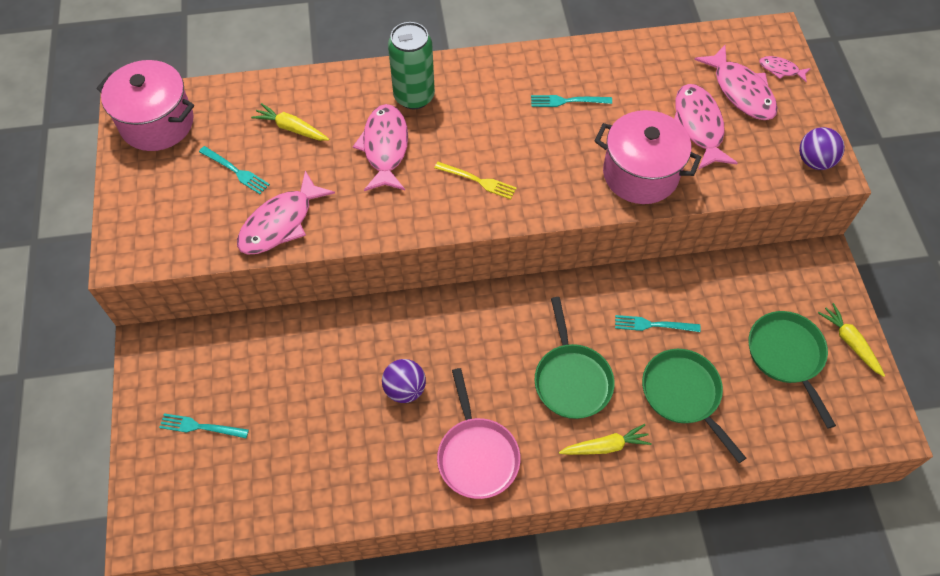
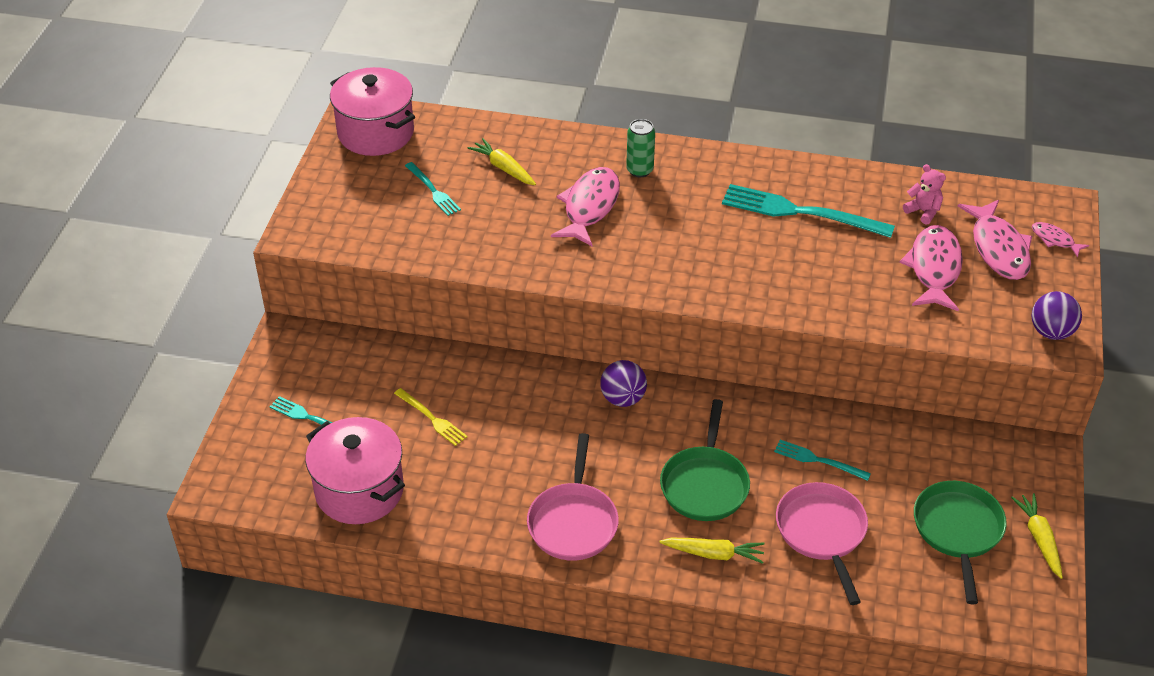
camera: 20 degrees right, 15 degrees down
pink fish [237,171,335,255] -> none
purple ball [382,359,426,403] -> purple ball moved to [600,360,647,407]
green can [388,22,435,109] -> green can [626,119,655,177], size x0.61
yellow fork [434,162,517,199] -> yellow fork moved to [394,388,468,446]
turquoise fork [531,95,612,107] -> turquoise fork [722,184,895,238], size x1.90
pink pot [595,110,701,204] -> pink pot moved to [306,417,405,524]
green pan [642,349,746,463] -> pink pan [776,482,868,605]
none -> pink teddy bear [903,164,946,225]

